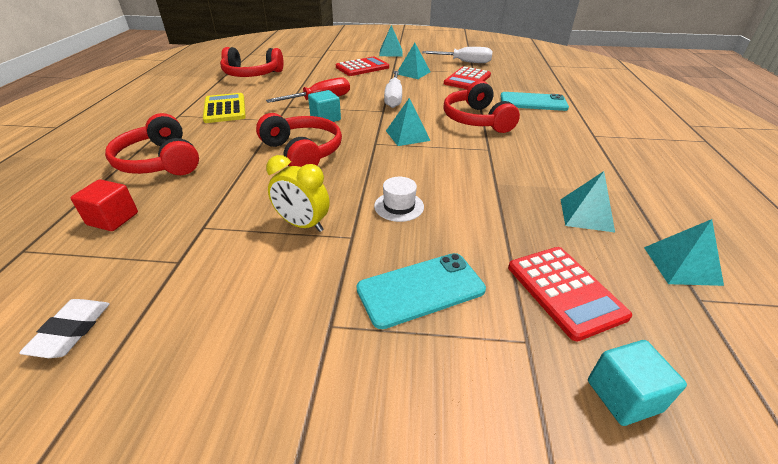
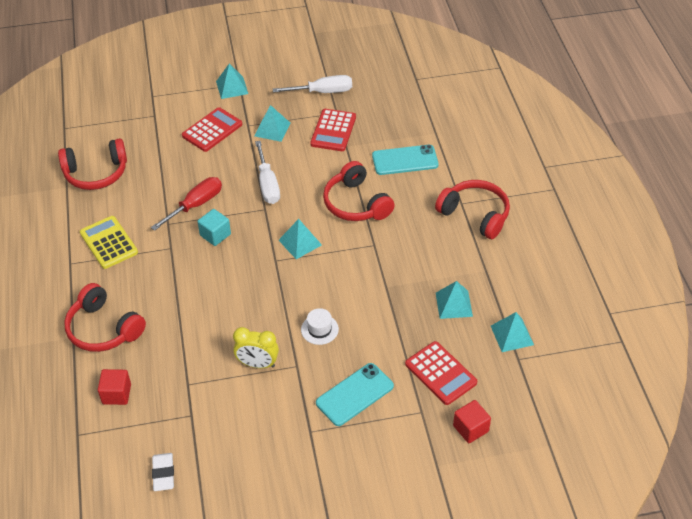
camera: 15 degrees left, 10 degrees up
red headphones [256,113,342,167] -> red headphones moved to [435,180,510,239]
turquoise cube [588,340,687,426] -> red cube [453,400,491,443]

